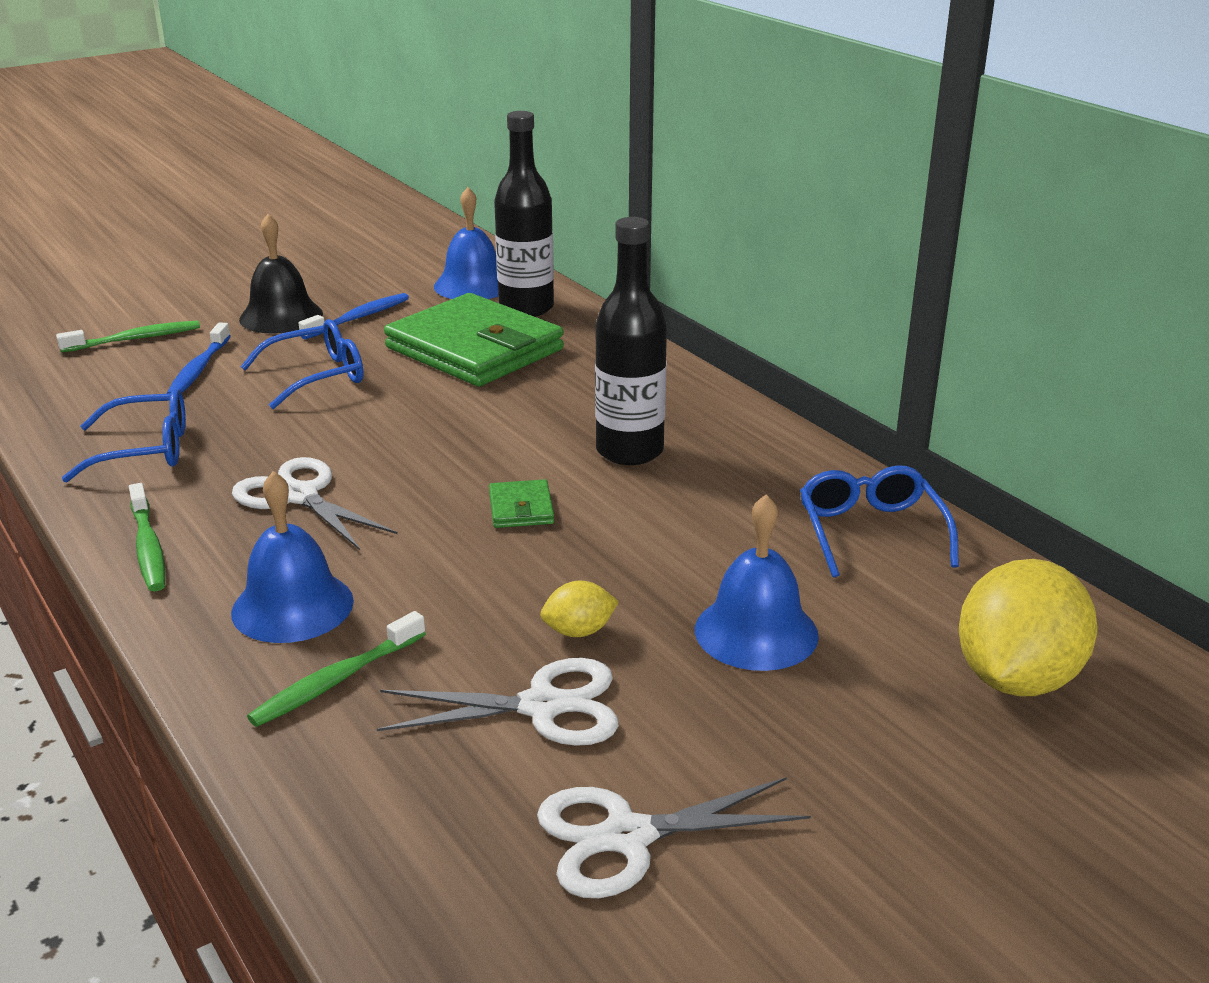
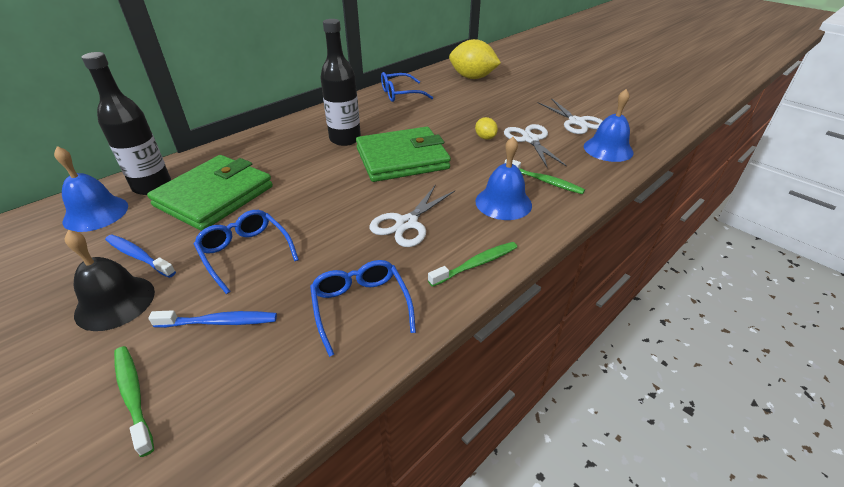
camera: 100 degrees left, 10 degrees up
green wallet [489,479,554,528] -> green wallet [356,127,451,182], size x2.48
blue bell [695,494,819,671] -> blue bell moved to [584,89,633,162]

